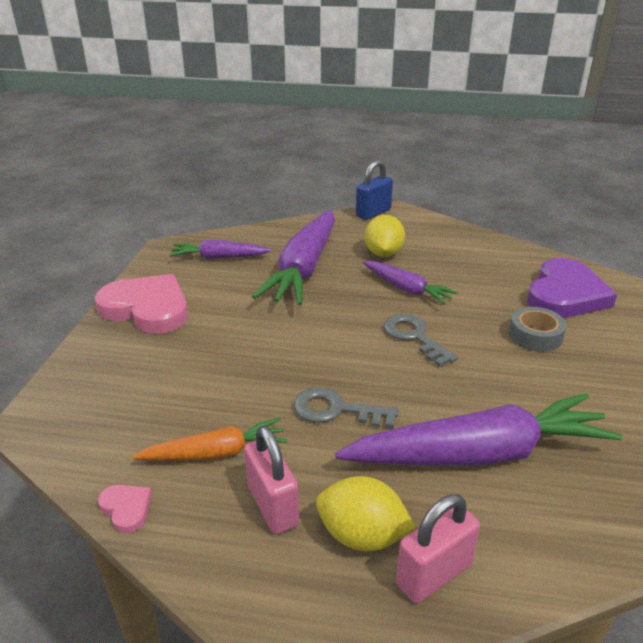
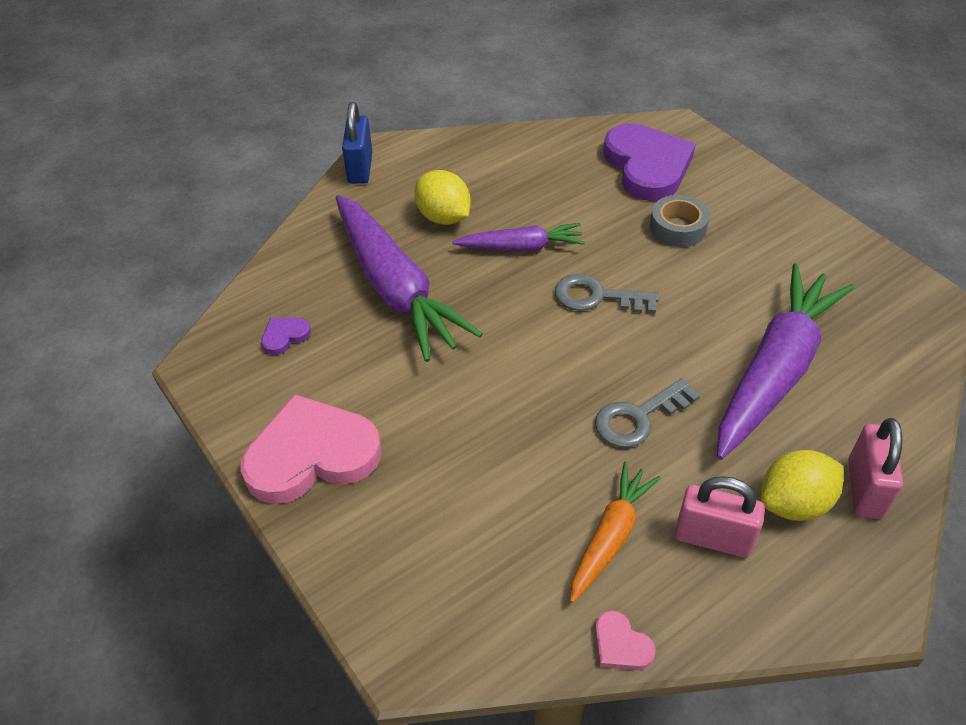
camera: 45 degrees left, 15 degrees up
pink heart [98,485,152,533] -> pink heart turned 135 degrees counterclockwise [595,611,656,670]
purple carrot [170,240,272,259] -> purple heart [261,318,311,355]

